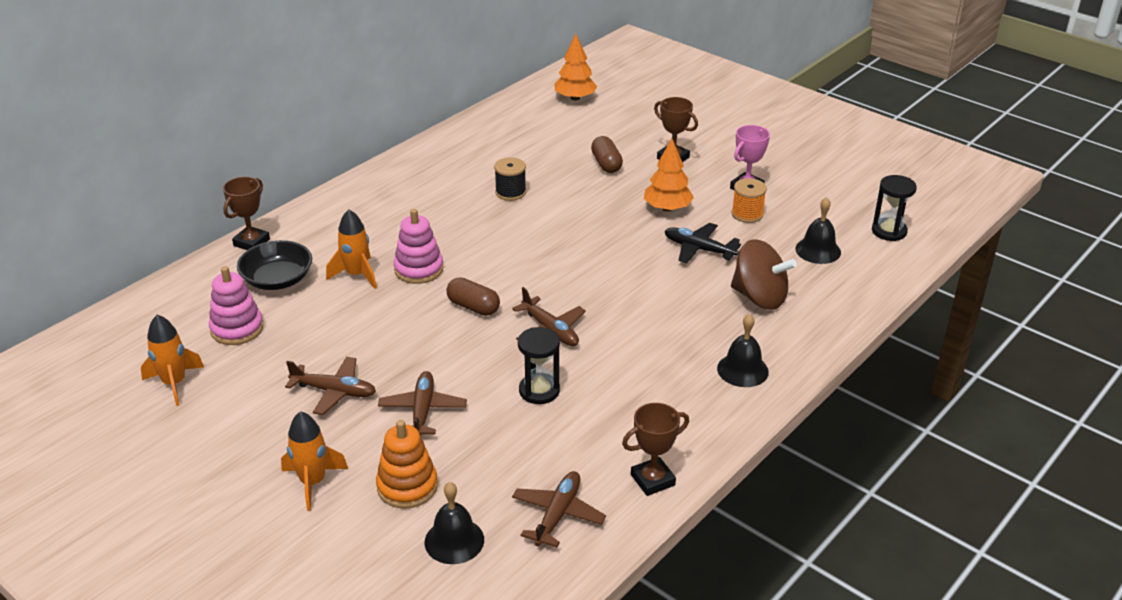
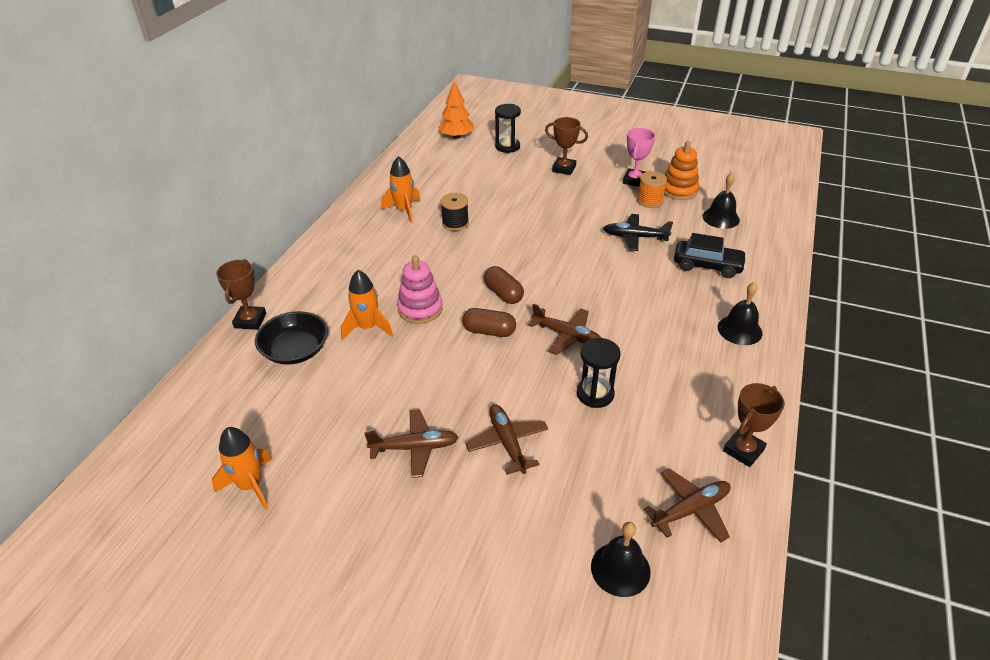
camera: 20 degrees left, 5 degrees up
pink stacking toy [209,266,264,345] -> none
orange rocket [281,411,348,511] -> orange rocket moved to [381,156,420,223]
orange stacking toy [376,420,438,509] -> orange stacking toy moved to [664,141,699,200]
brown plane [512,471,606,547] -> brown plane turned 60 degrees clockwise [644,468,731,543]
brown capsule [591,136,623,173] -> brown capsule moved to [484,266,524,304]
orange tree [644,139,694,212] -> none
brown spinning top [731,239,797,310] -> black car [674,233,747,278]
black hourglass [872,175,917,241] -> black hourglass moved to [495,104,521,153]

